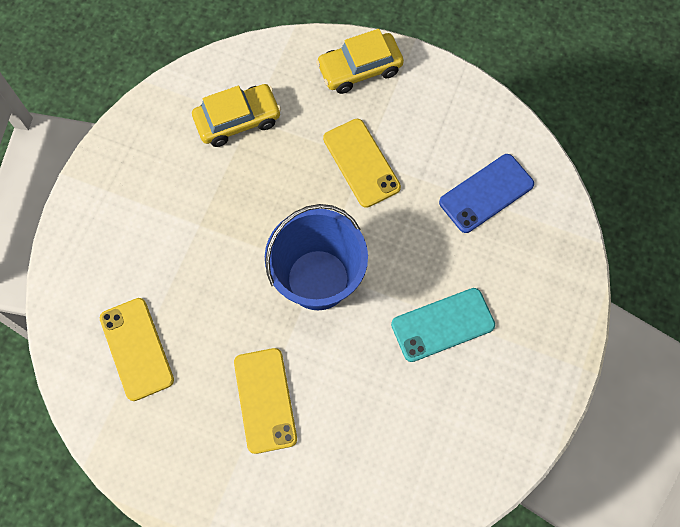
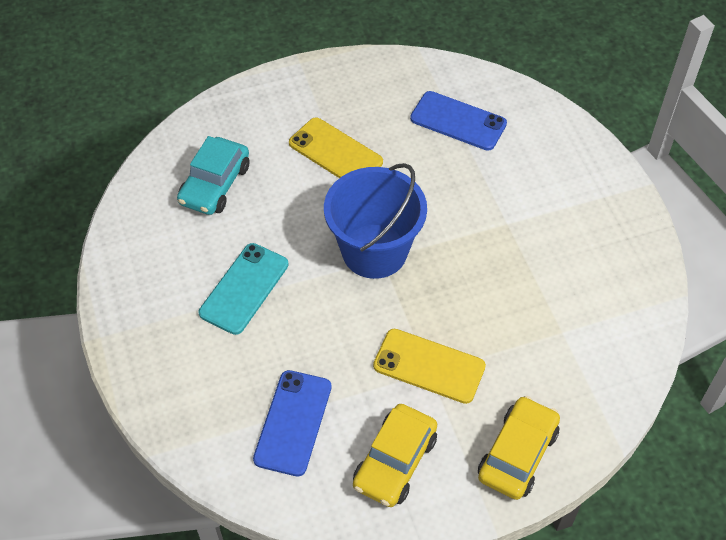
camera: 140 degrees right, 15 degrees down
yellow phone [100,298,174,401] -> blue phone [410,91,507,151]
yellow car [192,84,281,147] -> yellow car moved to [353,404,437,507]
none -> turquoise car [177,136,250,215]

